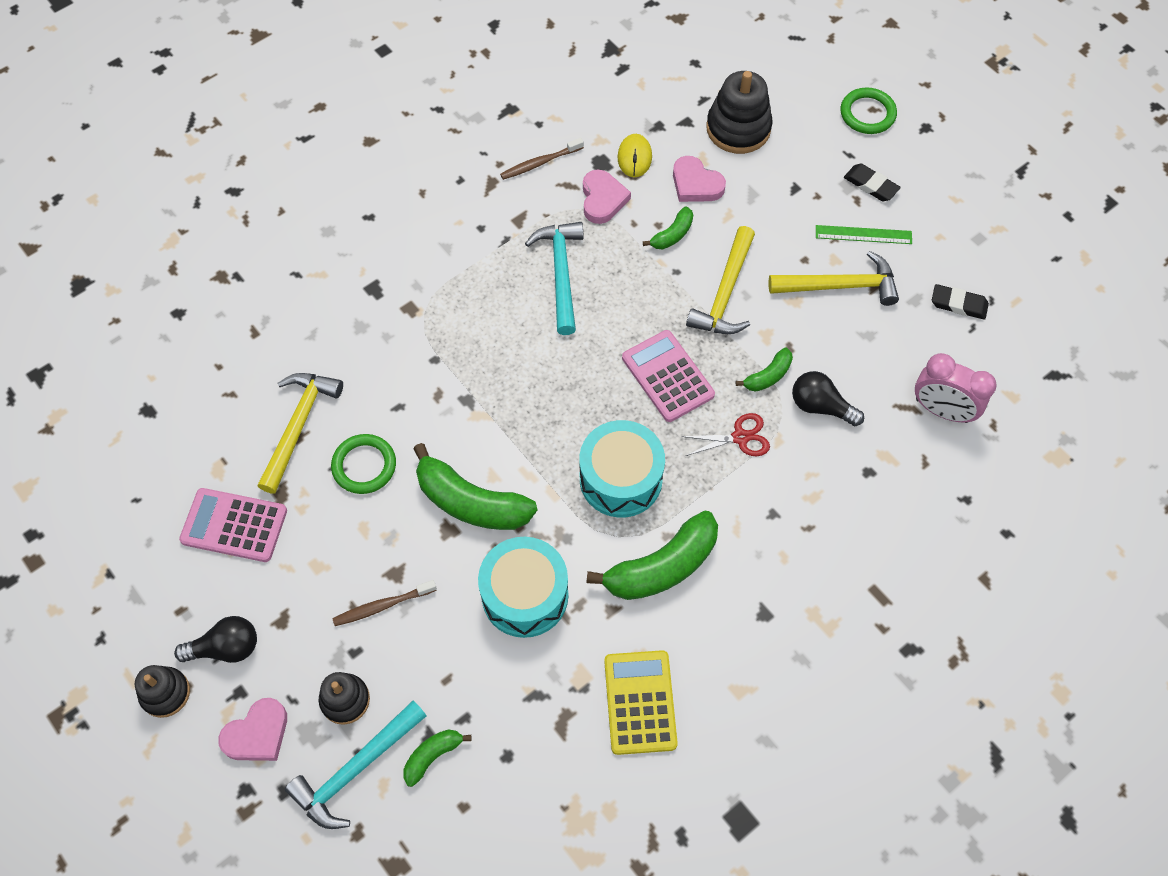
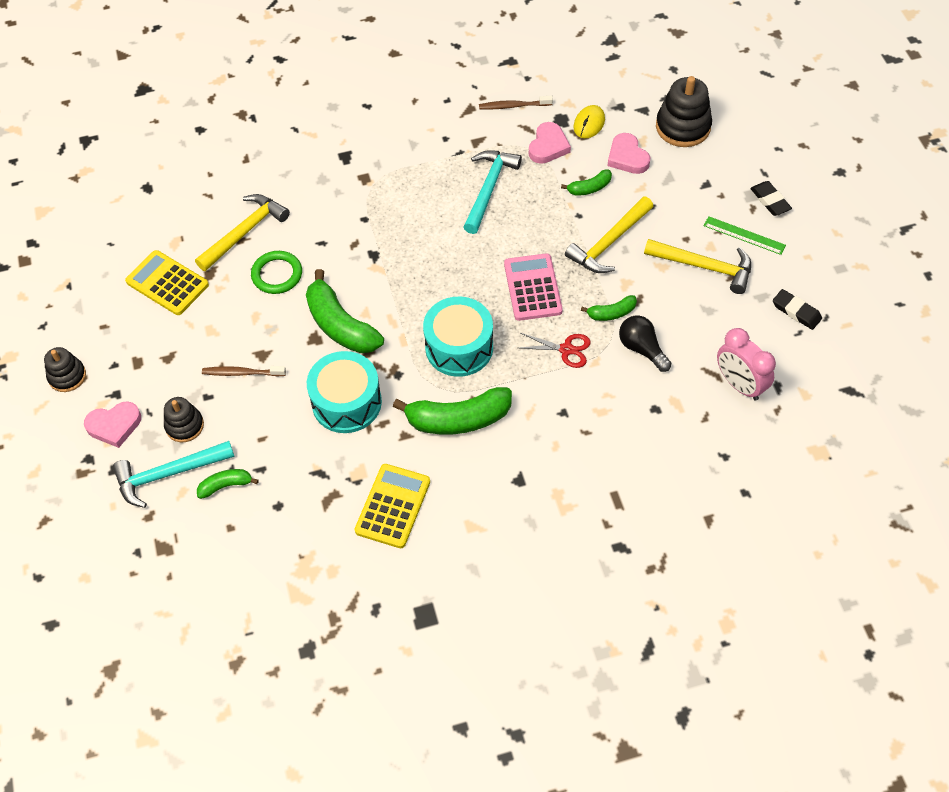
camera: 25 degrees right, 5 degrees down
black light bulb [174,616,257,663] -> none
pink calculator [179,488,287,562] -> yellow calculator [125,250,209,315]
green ring [841,87,897,134] -> none

